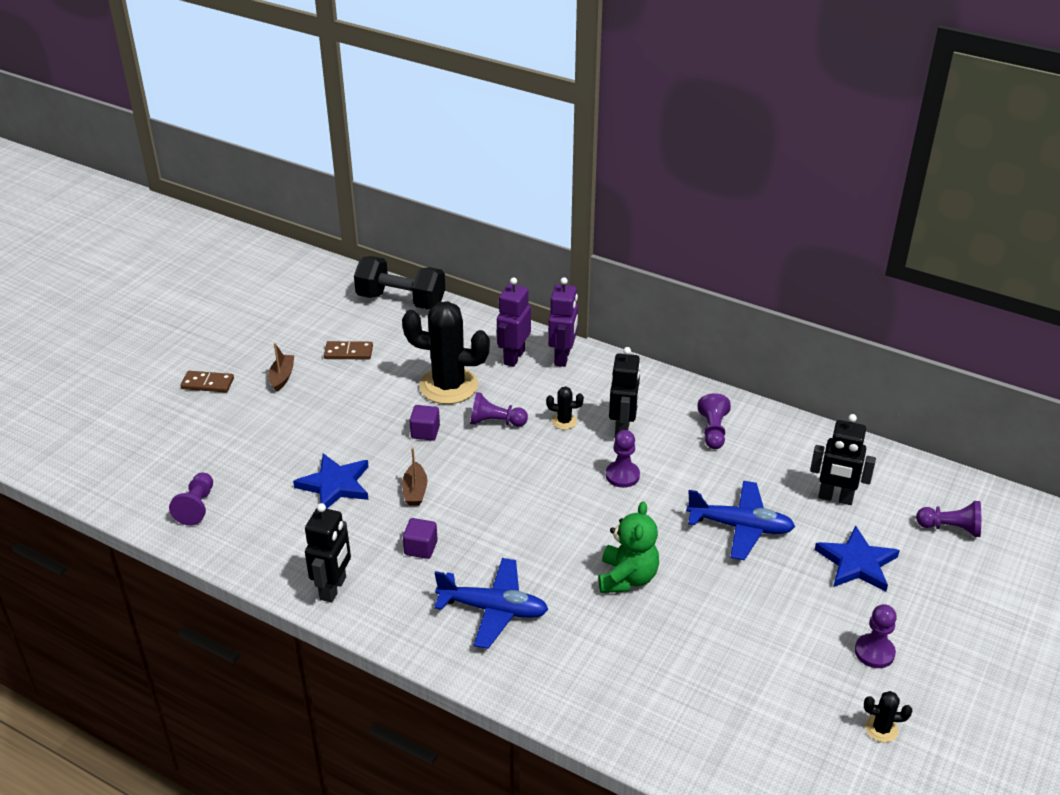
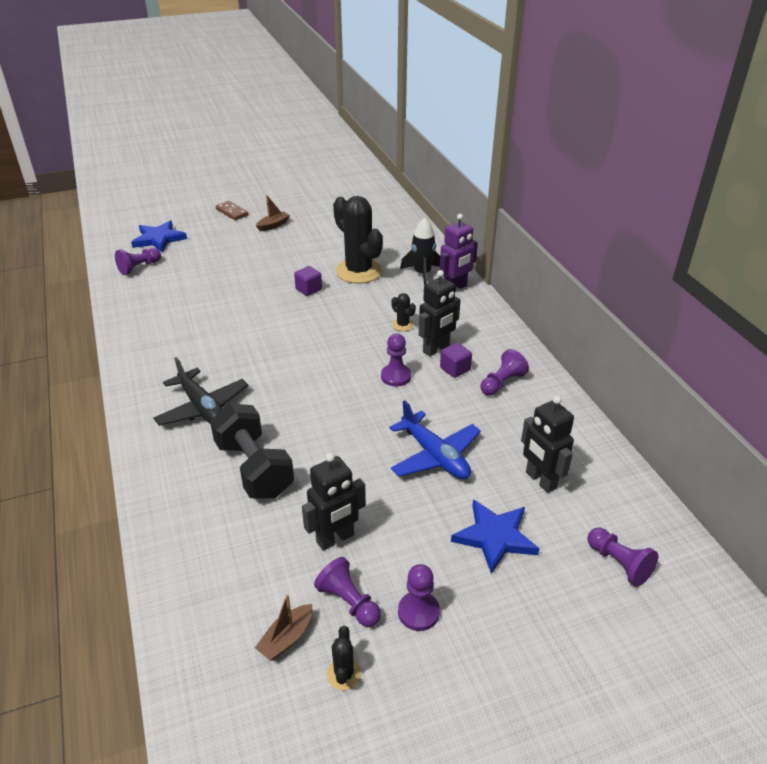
camera: 40 degrees right, 0 degrees up
blue star [293,453,369,509] -> blue star moved to [131,220,187,253]
black robot [305,503,351,603] -> black robot moved to [302,453,366,551]
brown domino [324,341,373,359] -> none
black dumbbell [354,256,445,310] -> black dumbbell moved to [210,403,294,498]
brown boat [402,447,427,506] -> brown boat moved to [255,594,312,660]
purple cube [403,518,438,559] -> purple cube moved to [440,343,472,378]
blue plane [434,558,549,649] -> black plane [153,357,248,426]
purple pawn [470,392,528,427] -> purple pawn moved to [314,557,381,627]
purple robot [497,277,531,367] -> black rocket [400,217,440,285]
green teddy bear [599,501,659,593] -> none
black cactus [864,691,912,742] -> black cactus turned 45 degrees clockwise [327,626,361,690]

